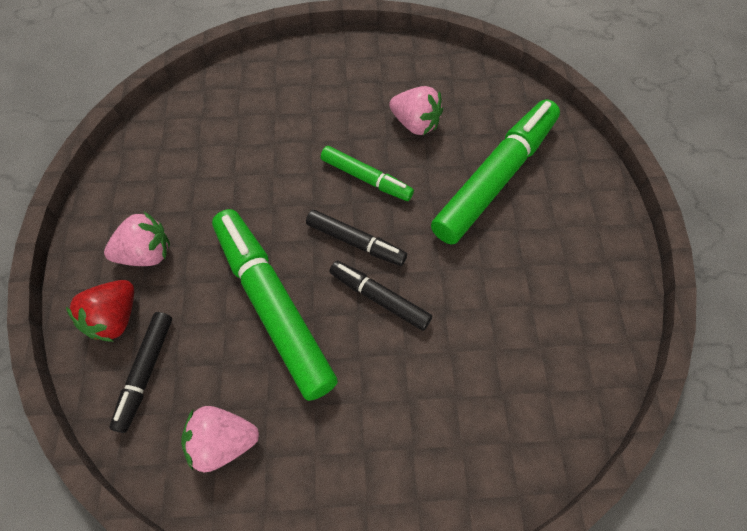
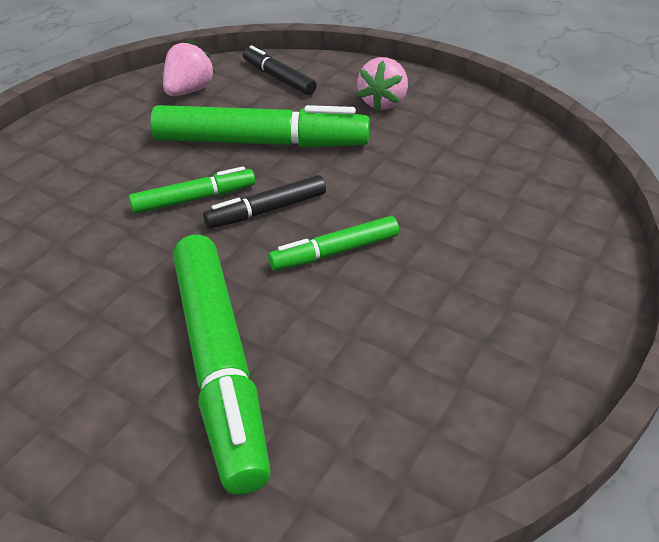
camera: 125 degrees right, 20 degrees down
red strawberry [66,280,134,342] -> none
black marker [329,261,432,331] -> green marker [129,166,255,214]
pink strawberry [389,86,443,135] -> none

